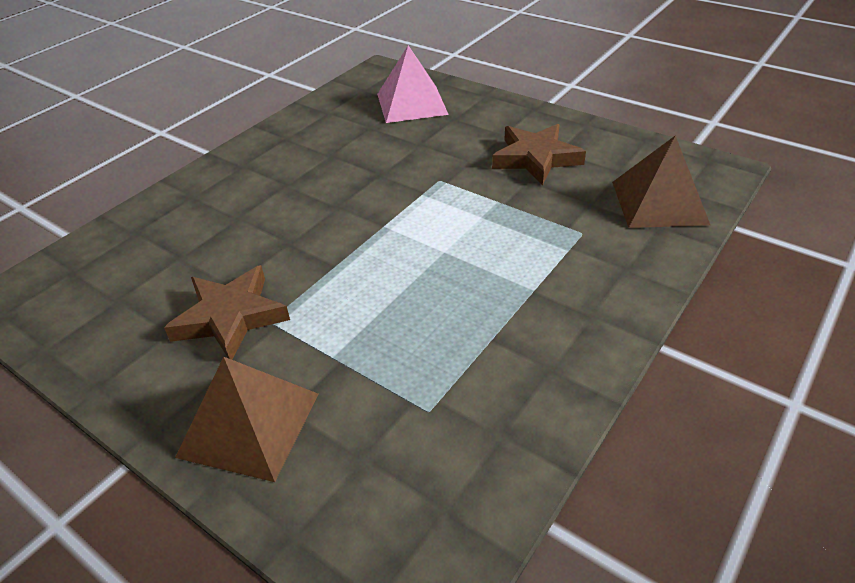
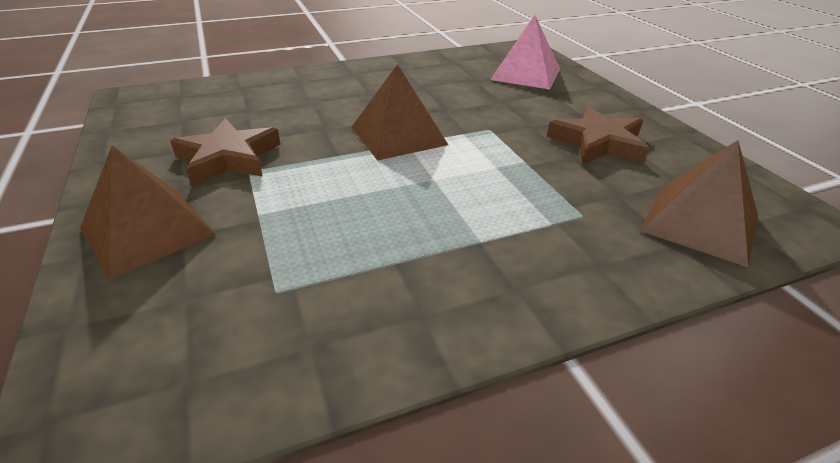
camera: 30 degrees right, 5 degrees down
none -> brown pyramid [352,64,448,161]

